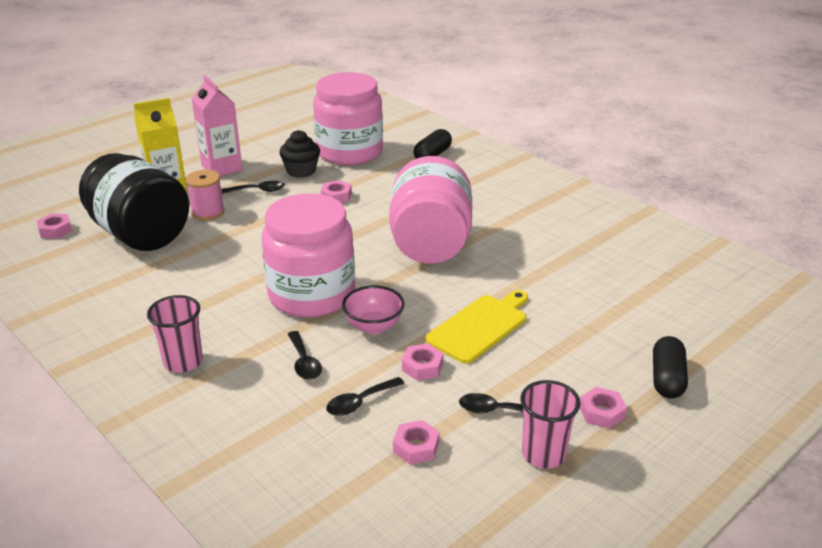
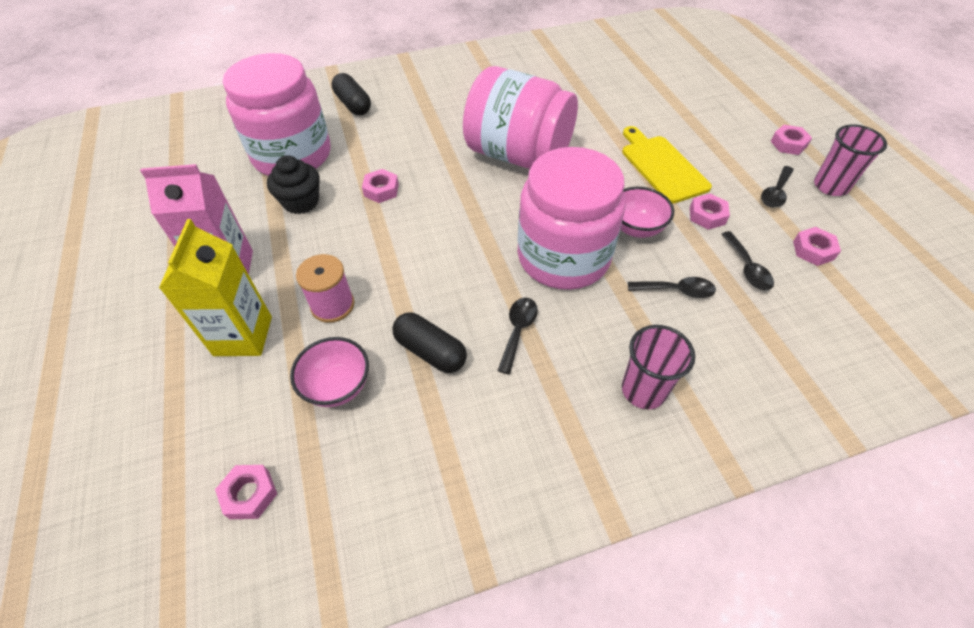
camera: 65 degrees left, 20 degrees up
black jar [79,153,189,251] -> pink bowl [290,337,369,407]
black spoon [222,180,285,194] -> black spoon moved to [498,298,538,374]
black capsule [653,336,688,398] -> black capsule moved to [392,313,467,373]

